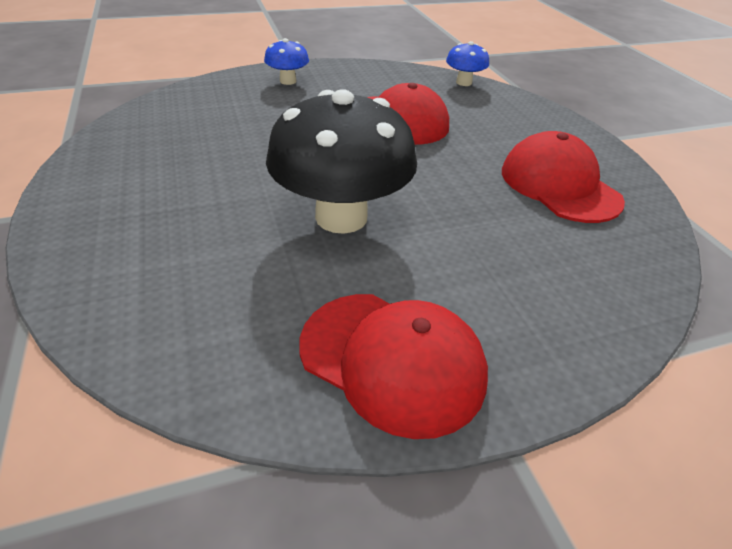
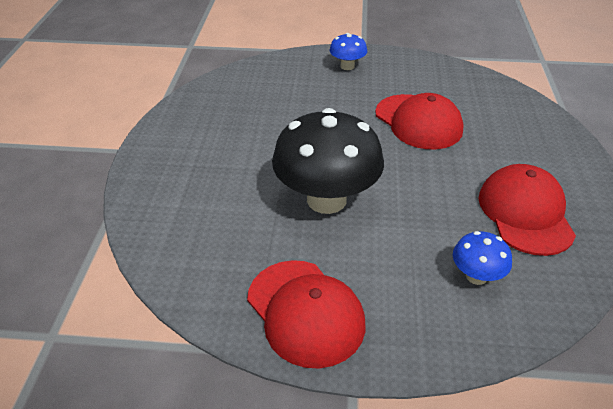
camera: 25 degrees right, 0 degrees up
blue mushroom [446,41,489,86] -> blue mushroom moved to [453,231,512,285]

